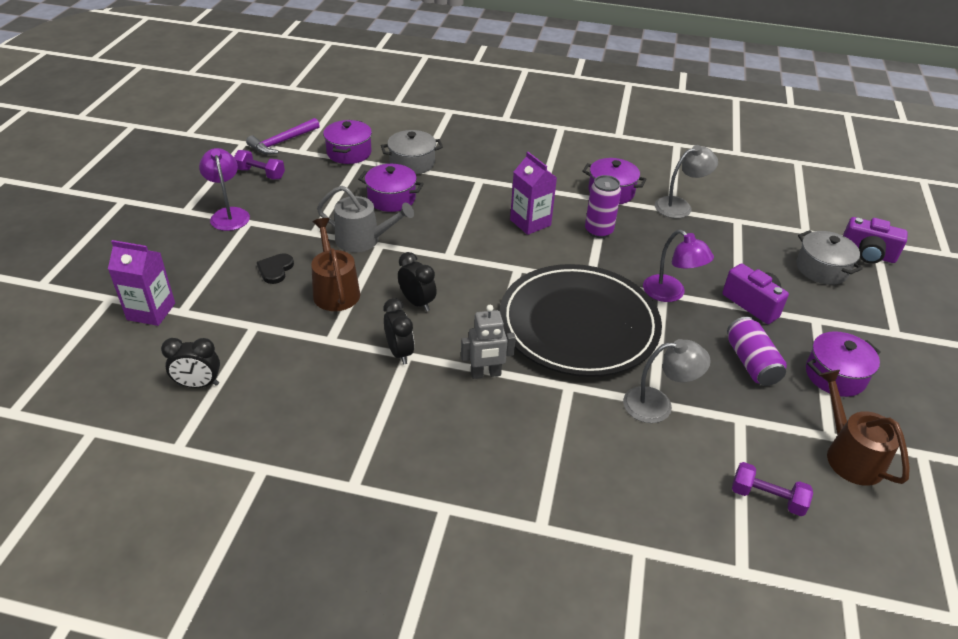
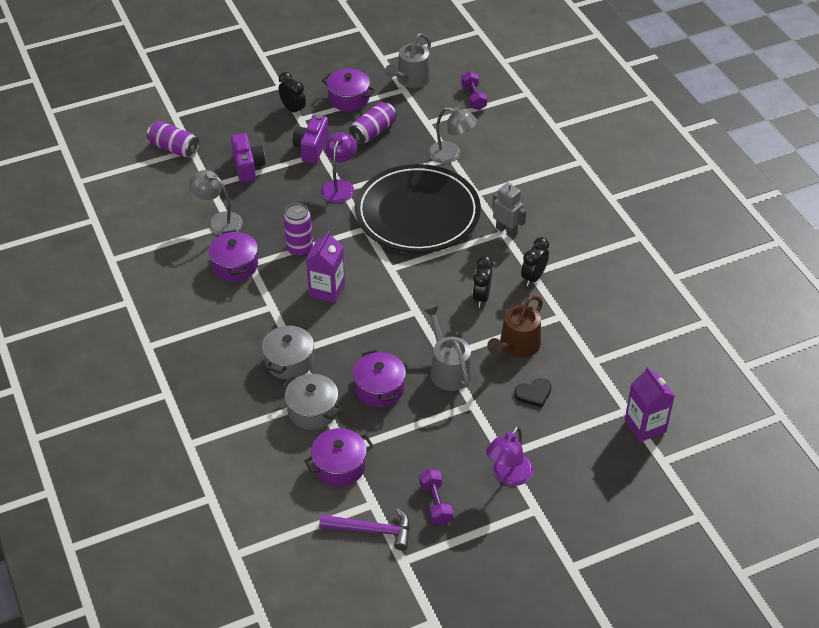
camera: 125 degrees left, 5 degrees up
black clock [161,338,220,388] -> black clock moved to [279,72,306,116]
grey lamp [623,339,711,423] -> grey lamp turned 150 degrees clockwise [428,107,477,163]
grey pot [797,230,863,285] -> grey pot moved to [262,323,314,379]
brown watering can [819,370,910,486] -> grey watering can [385,33,431,88]
purple camera [843,217,908,264] -> purple camera moved to [231,133,265,183]
none -> purple can [147,121,200,158]

